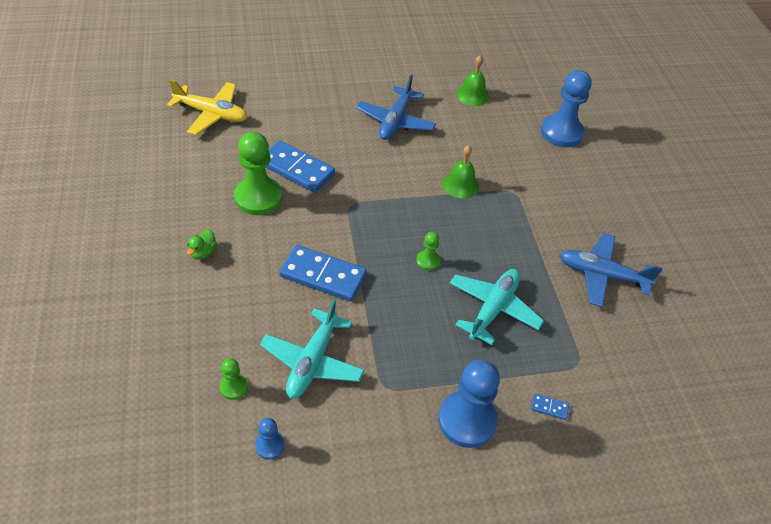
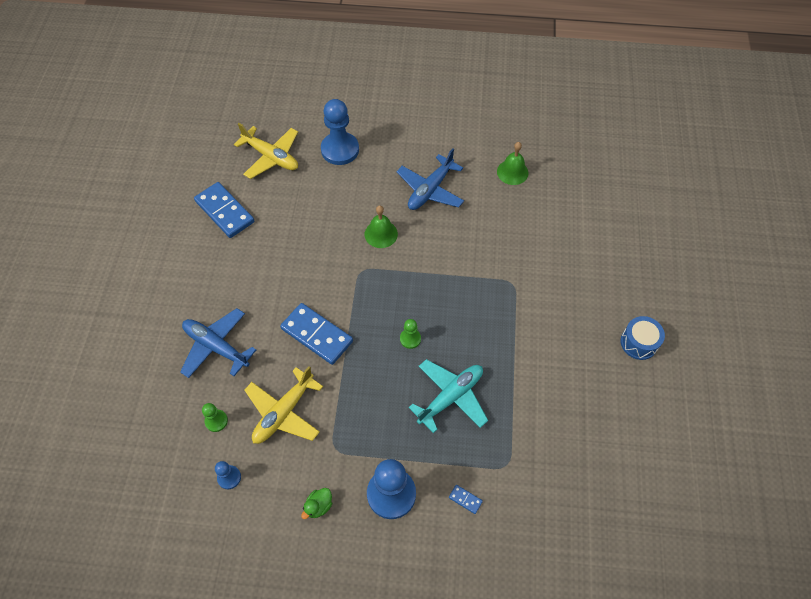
camera: 20 degrees right, 10 degrees up
green duck [187,230,217,260] -> green duck moved to [301,488,332,519]
green pawn [234,132,282,215] -> none
turquoise plane [260,299,364,399] -> yellow plane [245,366,323,444]
blue domino [266,140,335,193] -> blue domino moved to [194,182,254,238]
green bell [442,145,479,199] -> green bell moved to [365,205,398,248]
blue pawn [541,70,592,147] -> blue pawn moved to [321,99,359,165]
blue plane [560,233,663,307] -> blue plane moved to [180,308,256,378]
none -> blue drum [621,316,665,360]

